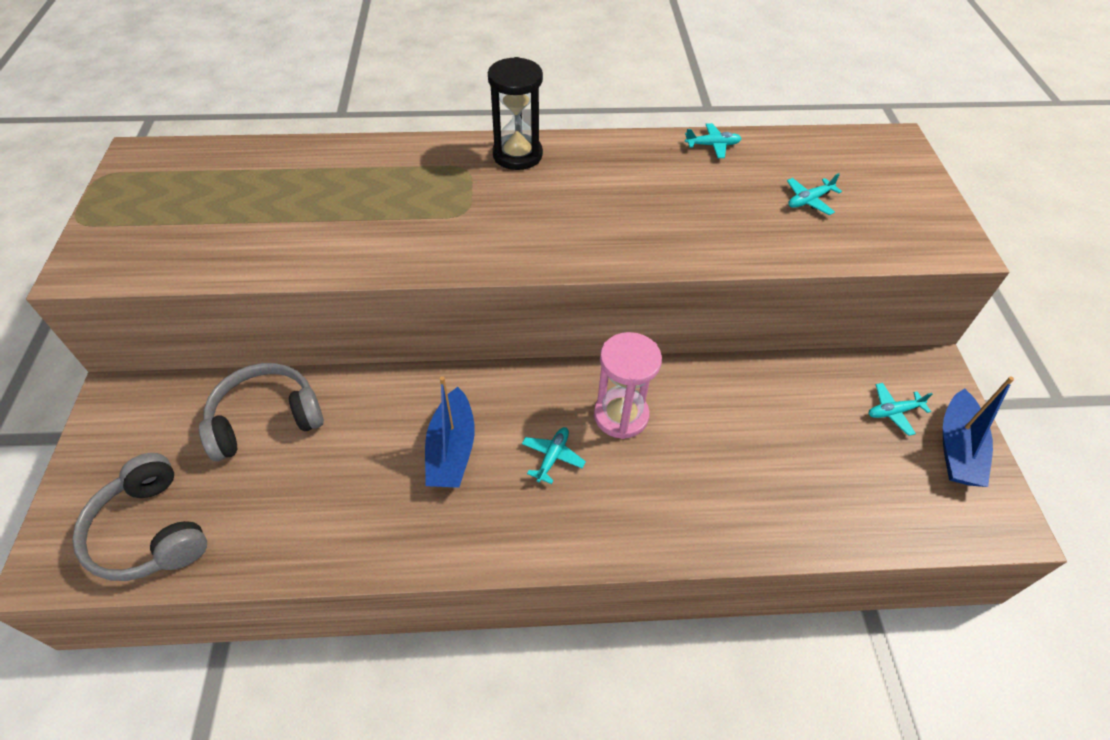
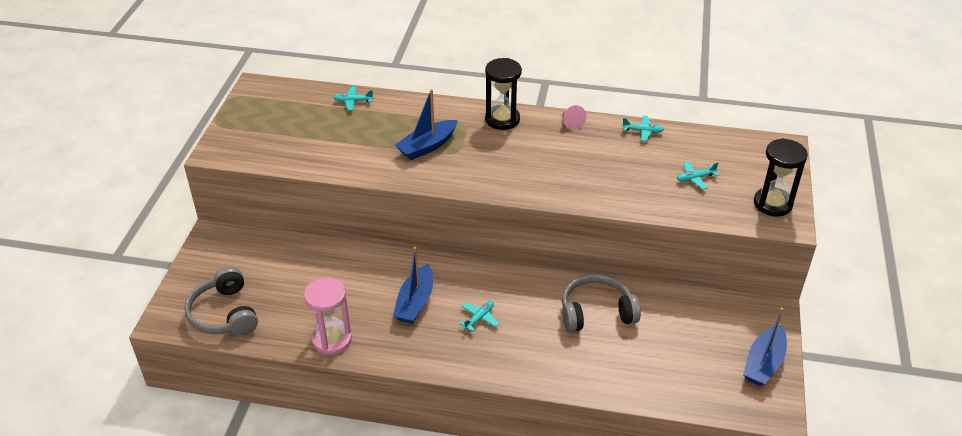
camera: 15 degrees right, 10 degrees down
grey headphones [199,363,324,461] -> grey headphones moved to [562,274,641,332]
pink hourglass [594,332,662,439] -> pink hourglass moved to [304,277,352,355]
turquoise plane [869,383,932,436] -> turquoise plane moved to [333,86,374,110]
none -> blue boat [395,89,458,160]
none -> pink cone [563,105,586,130]
none -> black hourglass [754,138,808,217]

